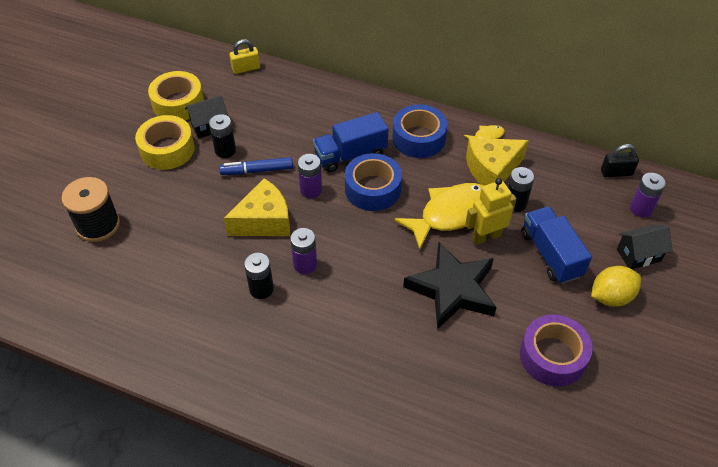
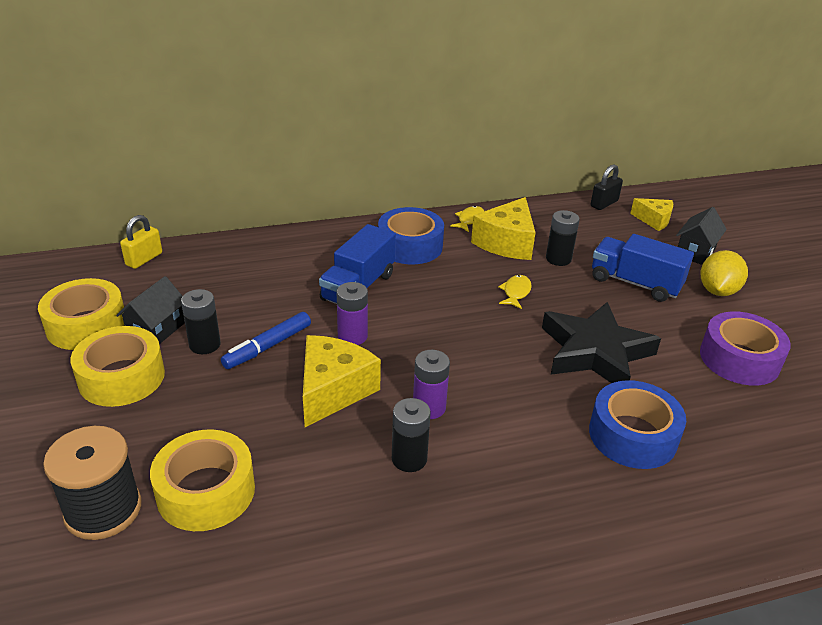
camera: 40 degrees left, 15 degrees down
blue tape [345,153,402,211] -> blue tape moved to [589,380,686,469]
yellow fish [394,183,484,250] -> yellow fish [498,275,532,309], size x0.43
yellow robot [465,178,516,245] -> none
purple battery [630,173,666,218] -> yellow cheese [630,198,673,231]
none -> yellow tape [150,429,255,531]

